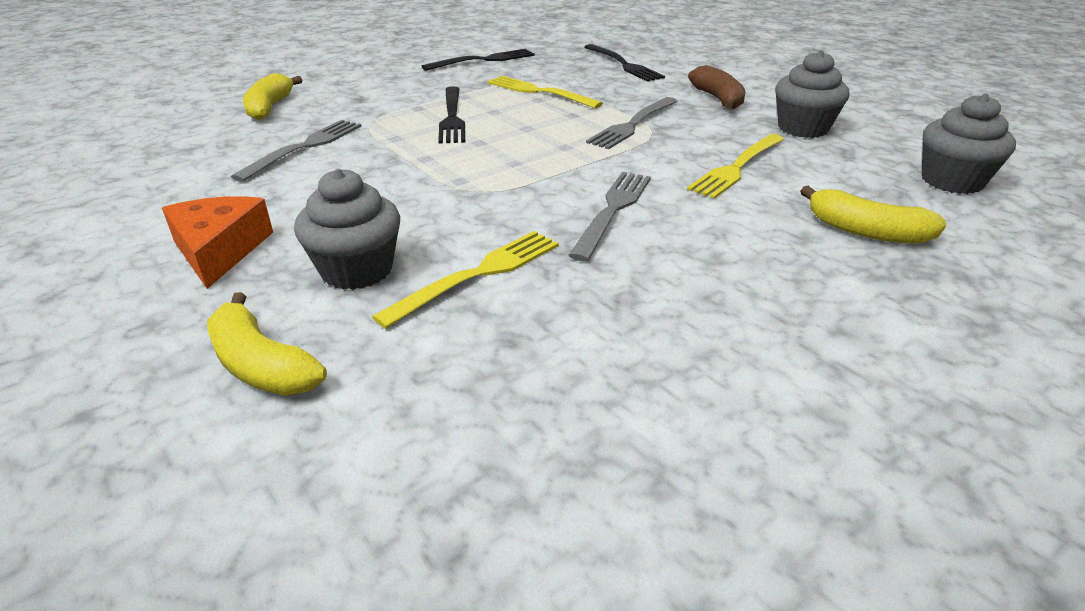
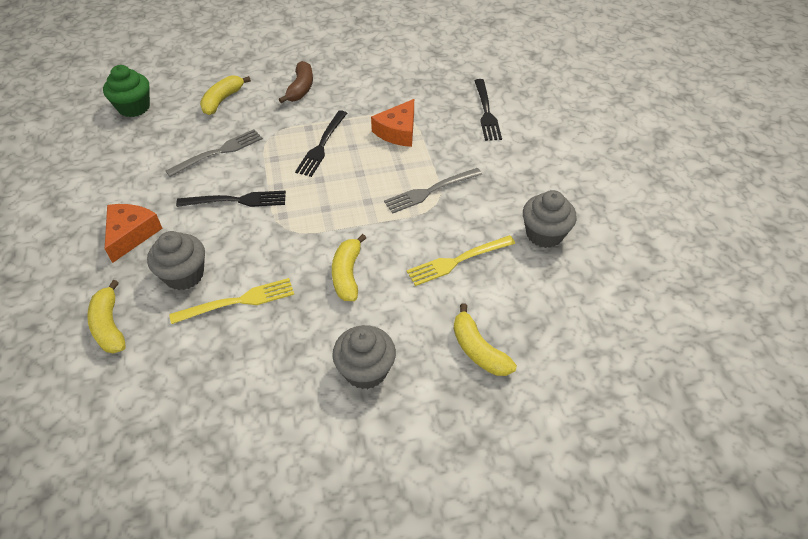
camera: 25 degrees right, 15 degrees up
black fork [422,49,535,71] -> black fork moved to [176,191,286,207]
yellow fork [487,76,603,108] -> orange cheese [371,99,414,147]
grey fork [568,172,651,261] -> yellow banana [332,234,366,301]
brown banana [688,65,746,109] -> brown banana moved to [279,61,313,103]
grey cupcake [922,93,1016,194] -> grey cupcake moved to [332,325,396,389]
none -> green cupcake [103,65,150,117]

